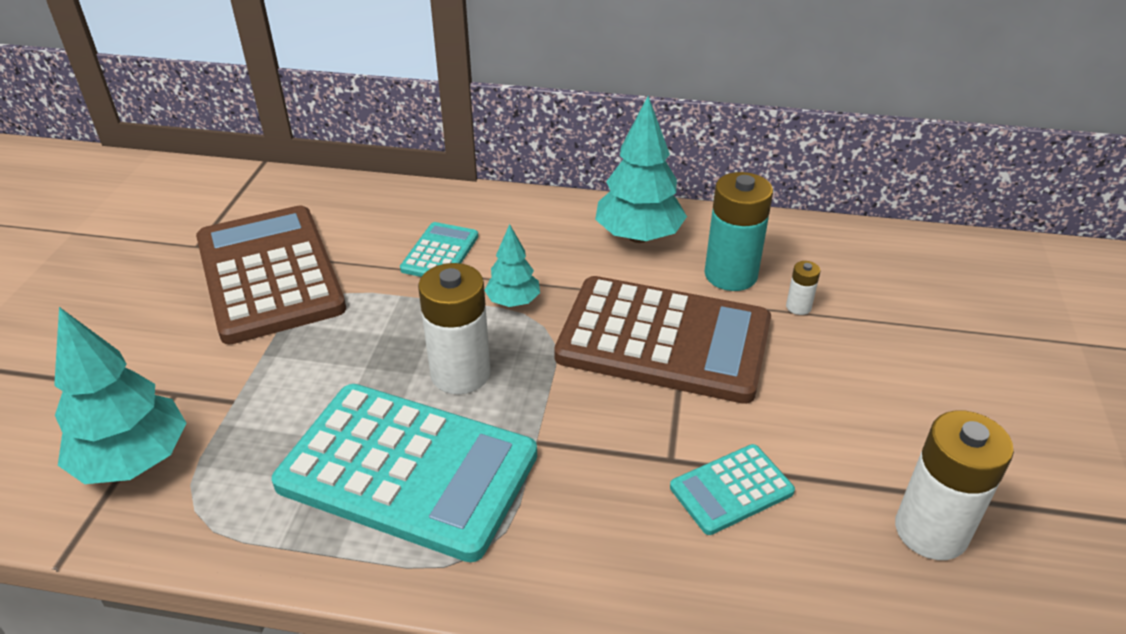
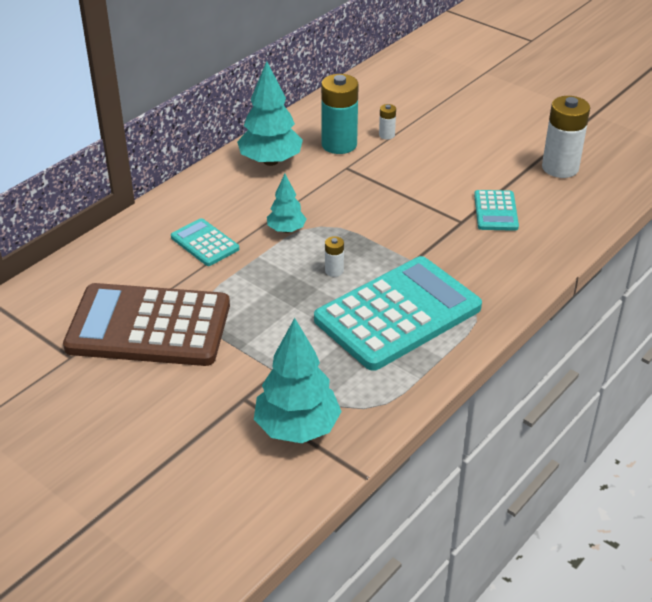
camera: 60 degrees left, 0 degrees up
white battery [418,263,491,394] -> white battery [325,236,344,277], size x0.45
brown calculator [554,276,771,404] -> none

